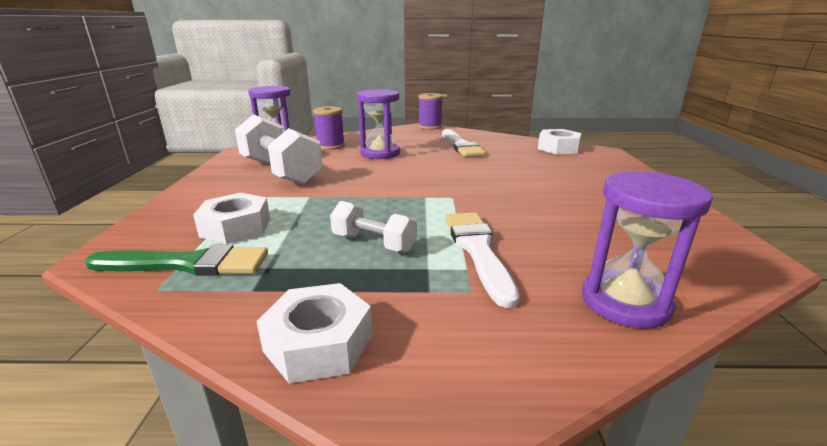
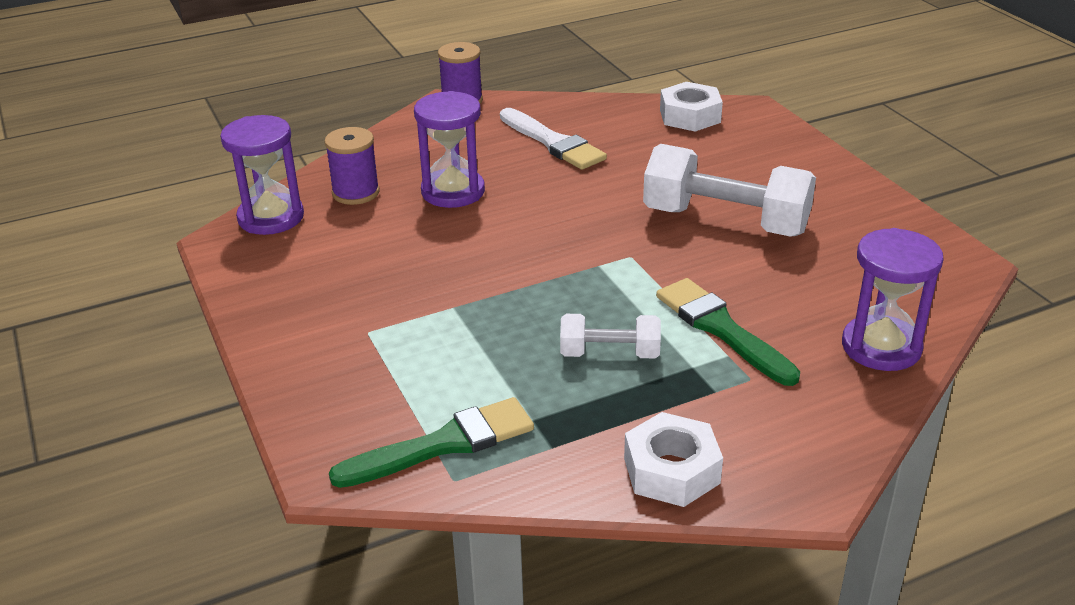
camera: 25 degrees left, 10 degrees up
white nut [193,193,270,244] -> none
white dumbbell [235,114,323,185] -> white dumbbell moved to [643,144,816,237]
white brush [445,212,519,308] -> green brush [656,278,800,386]

